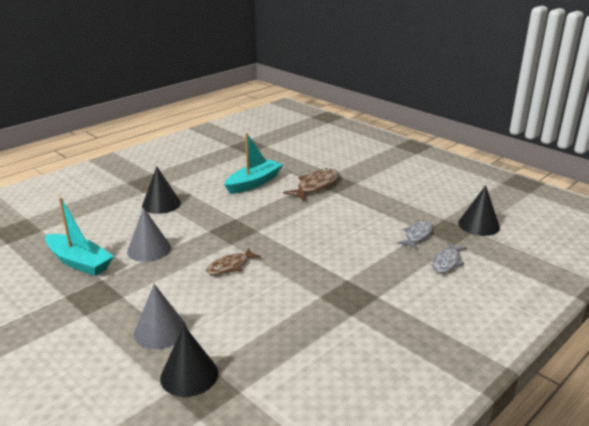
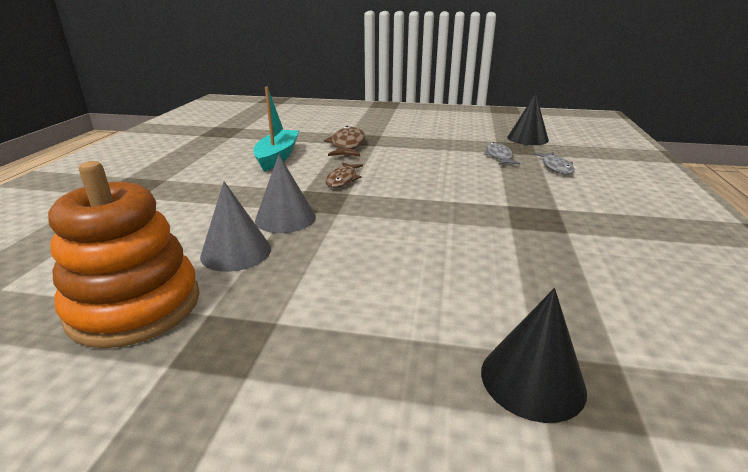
camera: 35 degrees left, 0 degrees up
turquoise boat [45,197,114,276] -> orange stacking toy [48,161,200,348]
grey cone [134,284,187,349] -> grey cone moved to [255,154,316,233]
black cone [142,166,181,214] -> none
brown fish [206,248,261,275] -> brown fish moved to [325,162,363,188]

